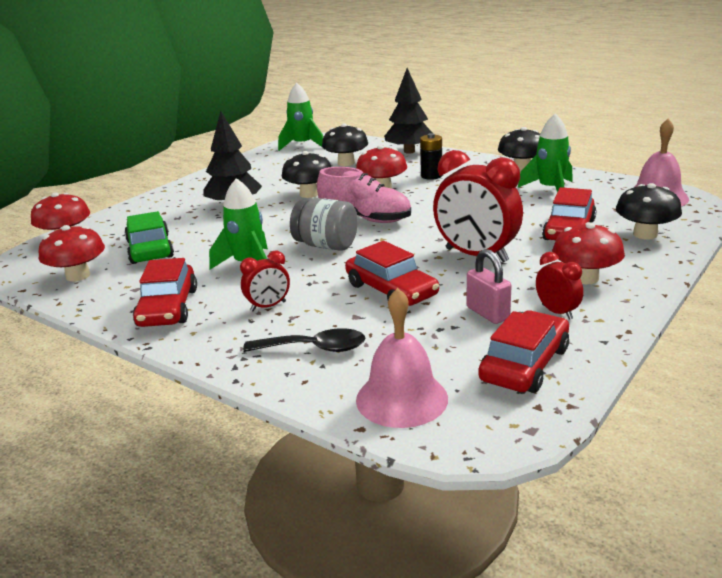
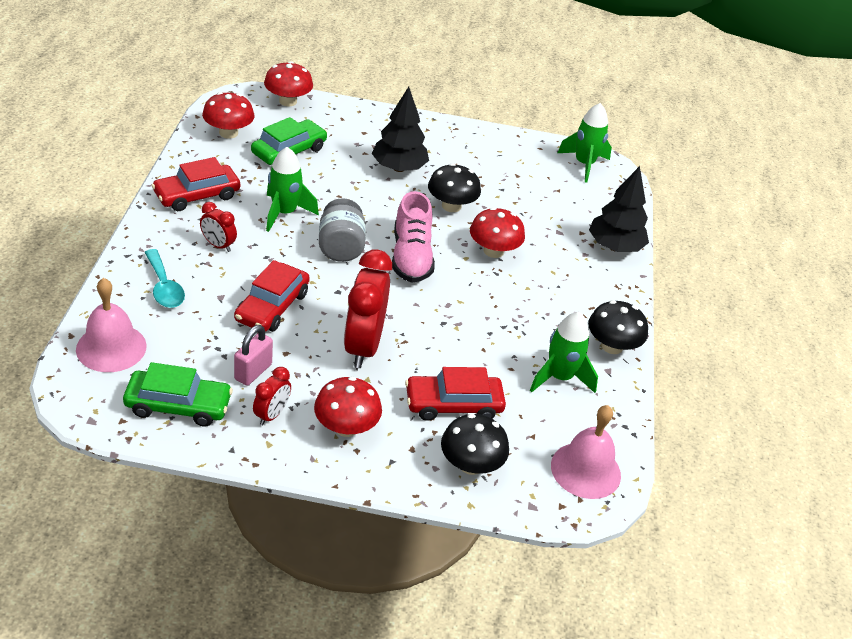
camera: 55 degrees right, 15 degrees up
black spoon [243,328,366,352] -> turquoise spoon [144,249,185,308]
black mushroom [322,123,368,166] -> none
black battery [420,133,442,180] -> none
red car [478,311,569,393] -> green car [123,362,233,427]

